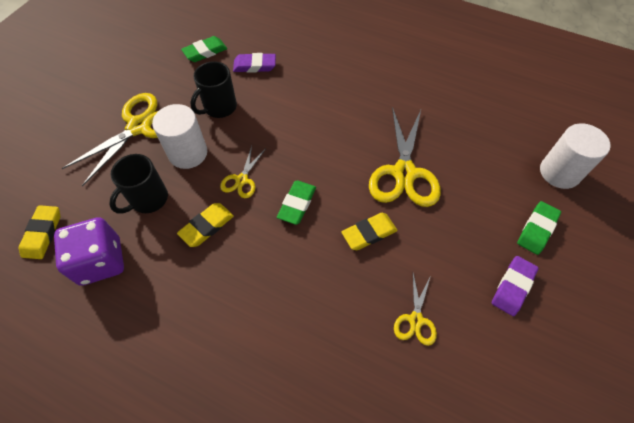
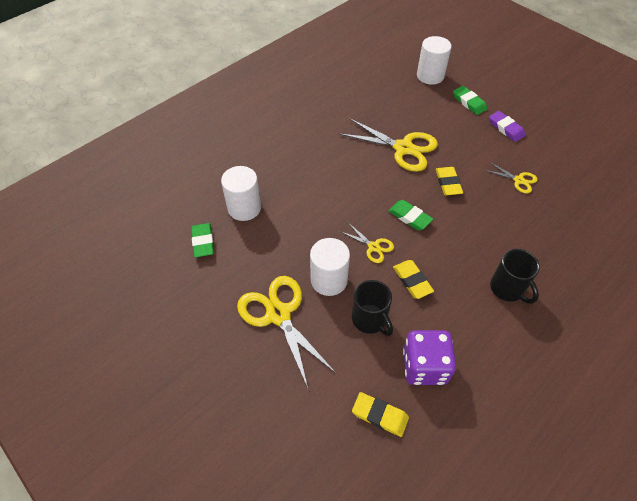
camera: 70 degrees left, 5 degrees down
black mug [190,61,237,118] -> black mug moved to [490,249,540,304]
purple eraser [233,53,276,73] -> white cylinder [221,166,261,221]

